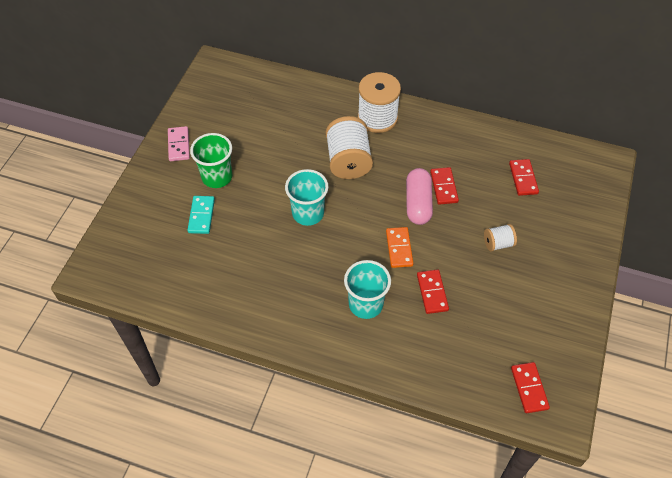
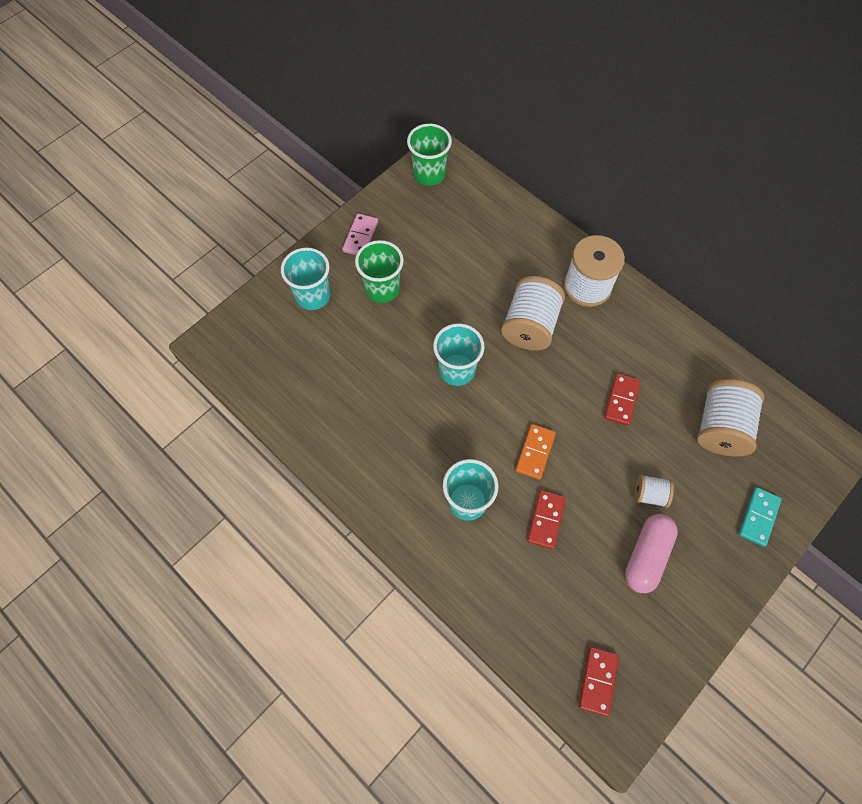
camera: 25 degrees right, 10 degrees up
turquoise domino [187,196,215,234] -> turquoise domino moved to [738,487,782,547]
pink capsule [406,168,433,225] -> pink capsule moved to [625,514,678,593]
red domino [509,159,539,196] -> white spool [697,379,765,456]
none -> turquoise cup [281,248,330,310]
none -> green cup [407,124,452,186]

